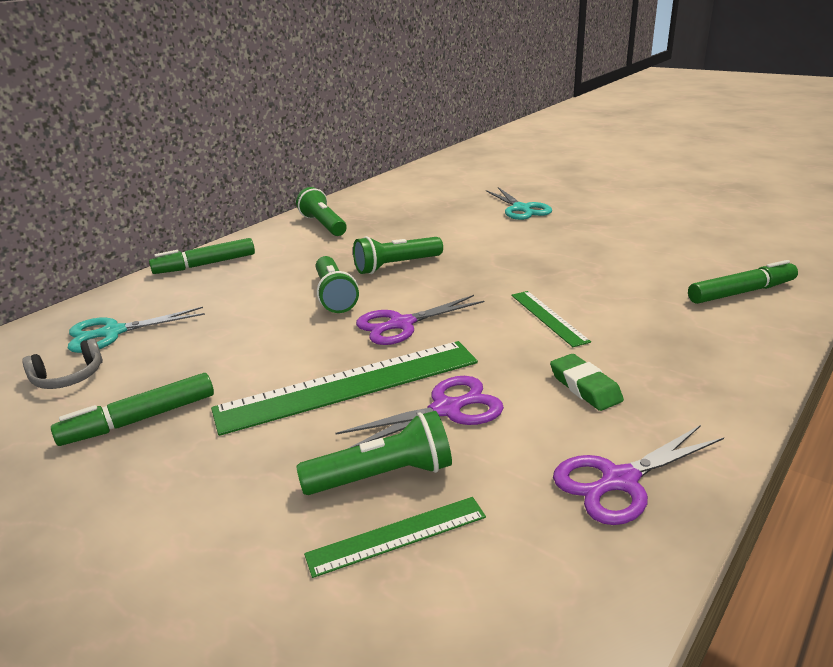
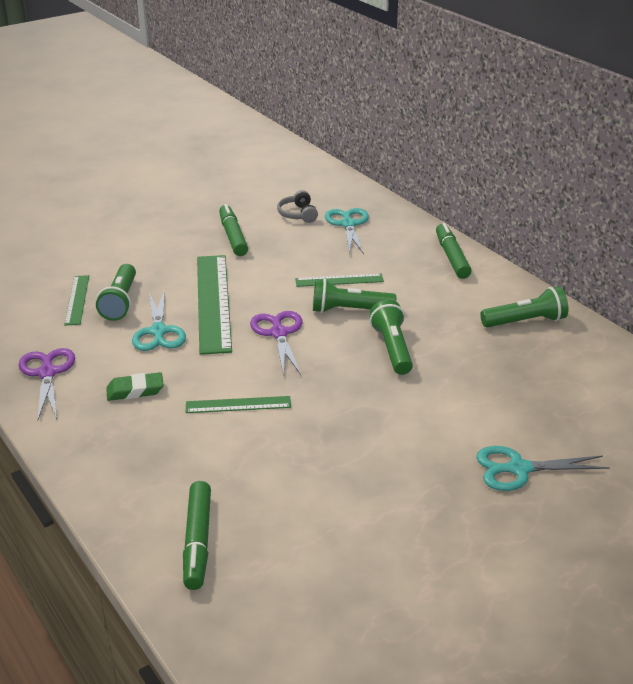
camera: 105 degrees right, 5 degrees up
purple scissors [336,376,504,449] -> turquoise scissors [132,289,186,351]
none -> green ruler [295,274,384,287]

